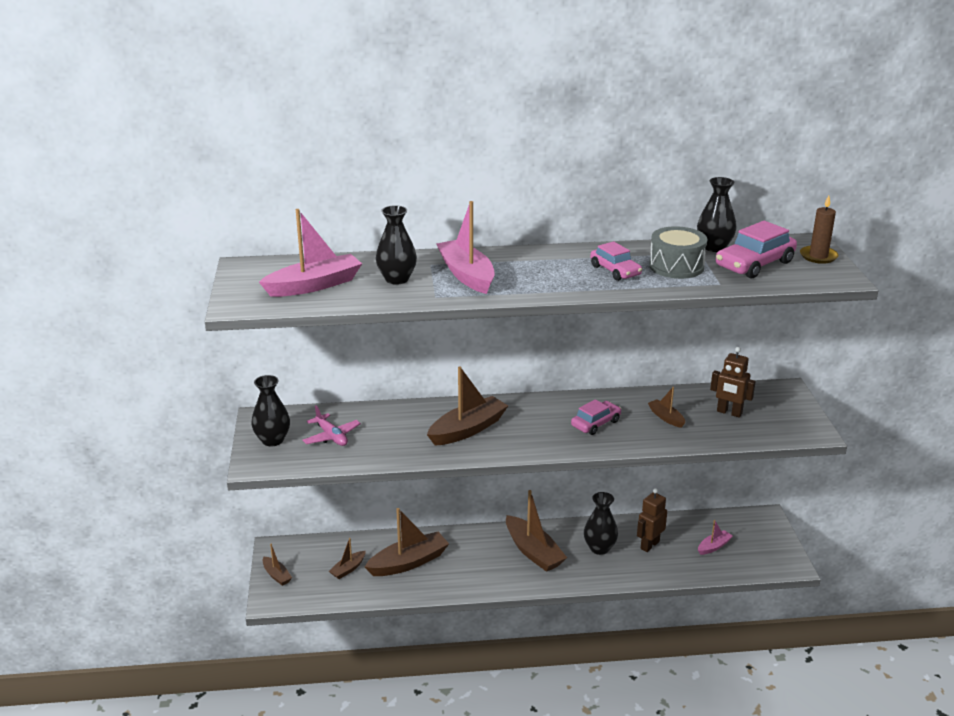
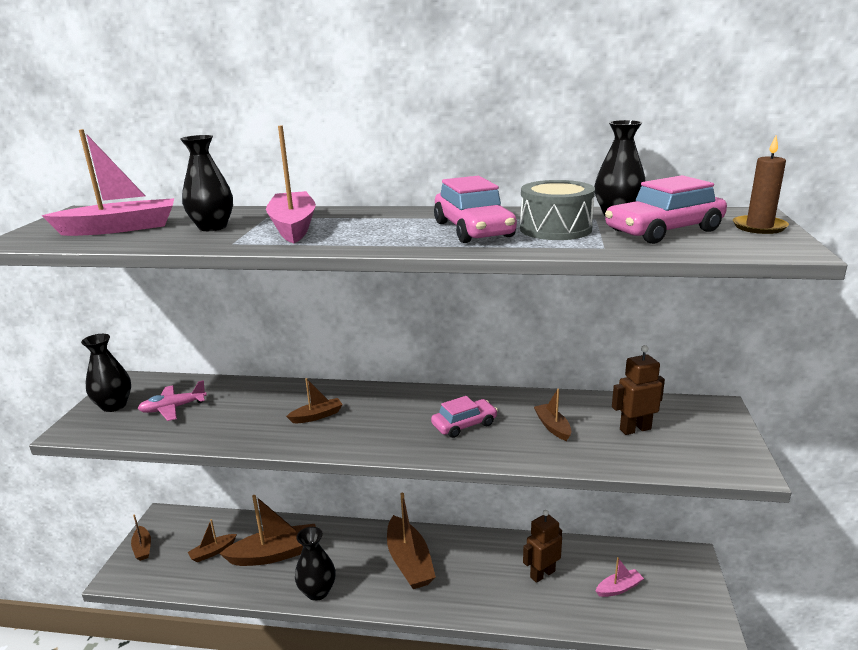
camera: 15 degrees right, 5 degrees down
pink plane [302,405,361,446] -> pink plane turned 90 degrees clockwise [138,380,207,421]
brown boat [427,366,508,446] -> brown boat [286,378,343,423], size x0.51
black vase [584,492,618,555] -> black vase moved to [295,527,336,601]
pink car [590,241,642,281] -> pink car [434,176,517,243], size x1.54
brown robot [710,347,756,418] -> brown robot turned 120 degrees clockwise [612,345,665,435]

